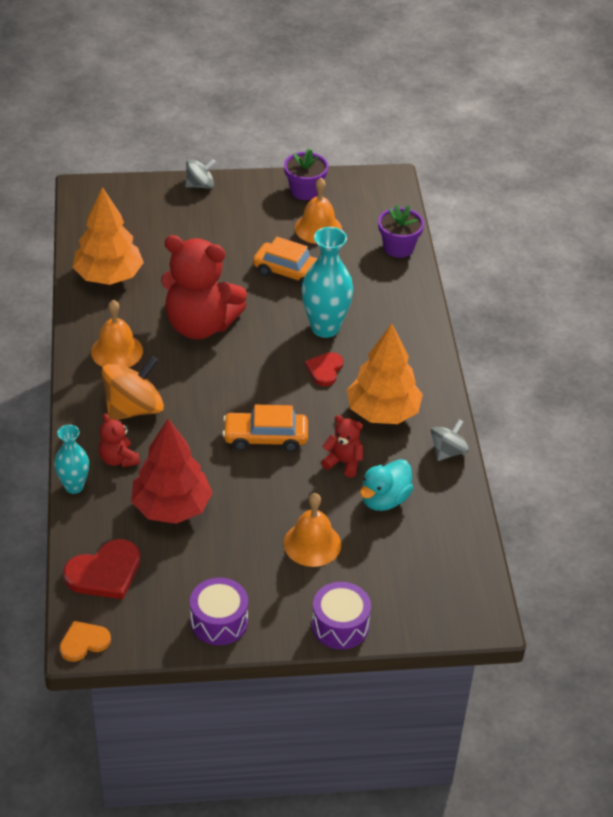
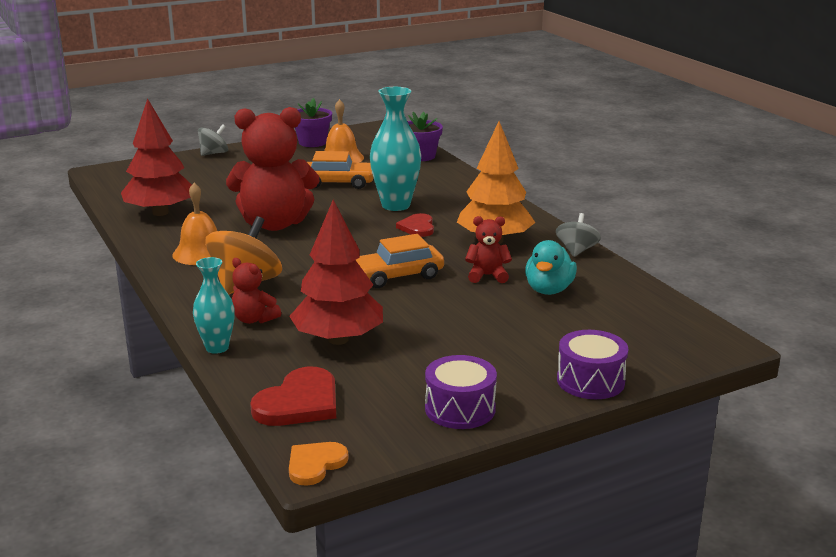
camera: 20 degrees left, 20 degrees down
orange tree [72,187,144,285] -> red tree [121,98,192,216]
orange bell [284,493,341,567] -> none

